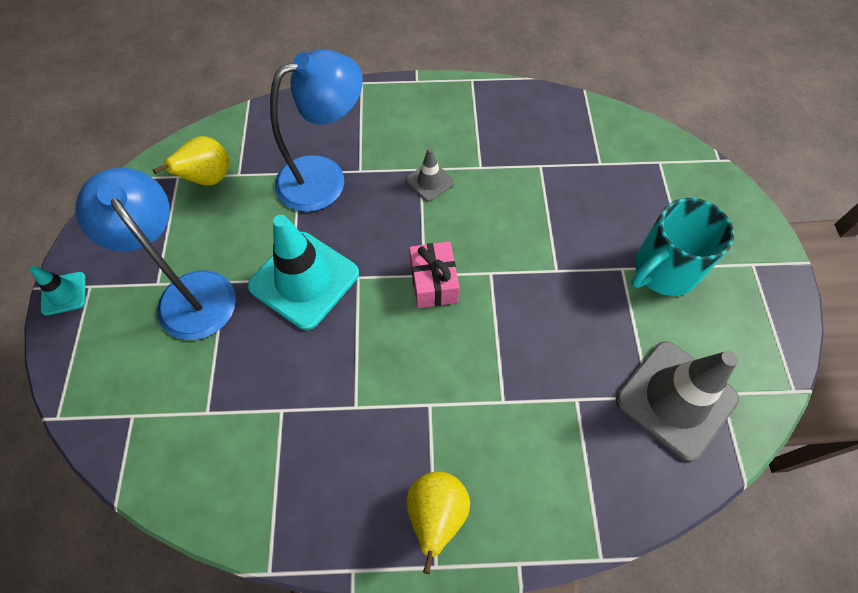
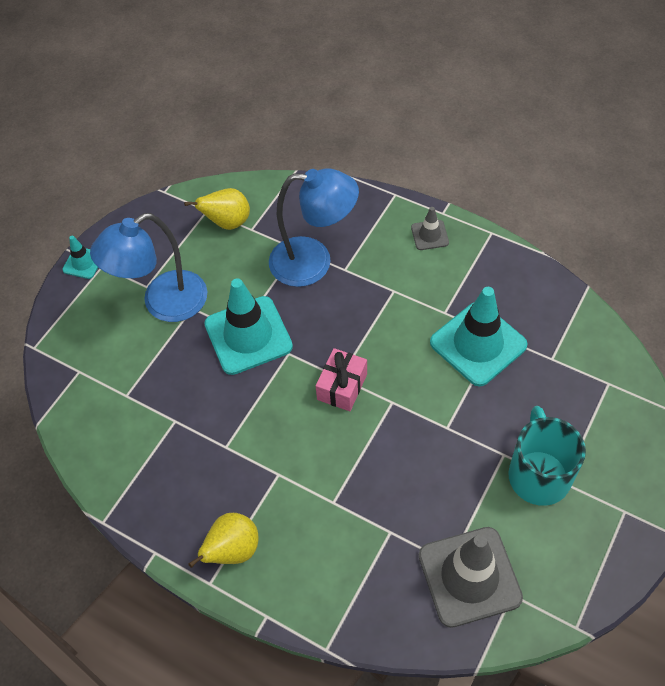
camera: 35 degrees right, 5 degrees down
blue lamp [75,168,236,340] -> blue lamp turned 120 degrees counterclockwise [90,213,207,322]
grey traffic cone [406,148,454,202] -> grey traffic cone moved to [411,207,449,250]
turquoise mug [631,198,734,296] -> turquoise mug turned 90 degrees clockwise [508,406,586,506]
none -> turquoise traffic cone [430,287,528,386]

